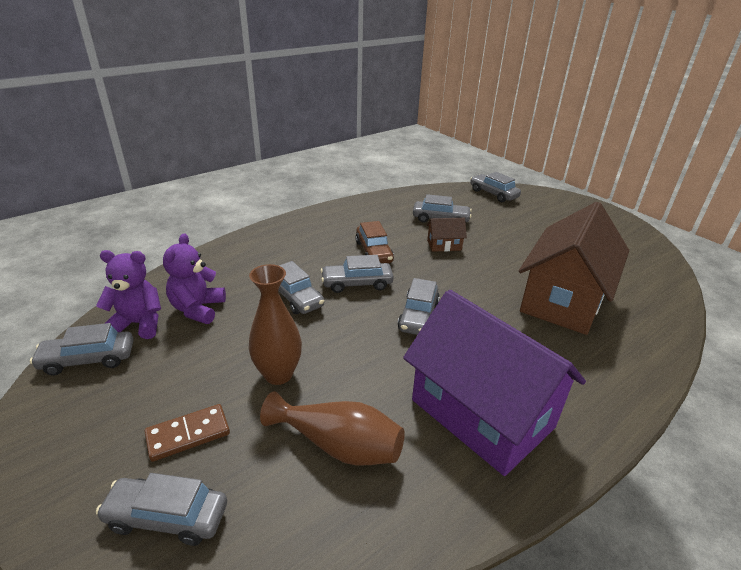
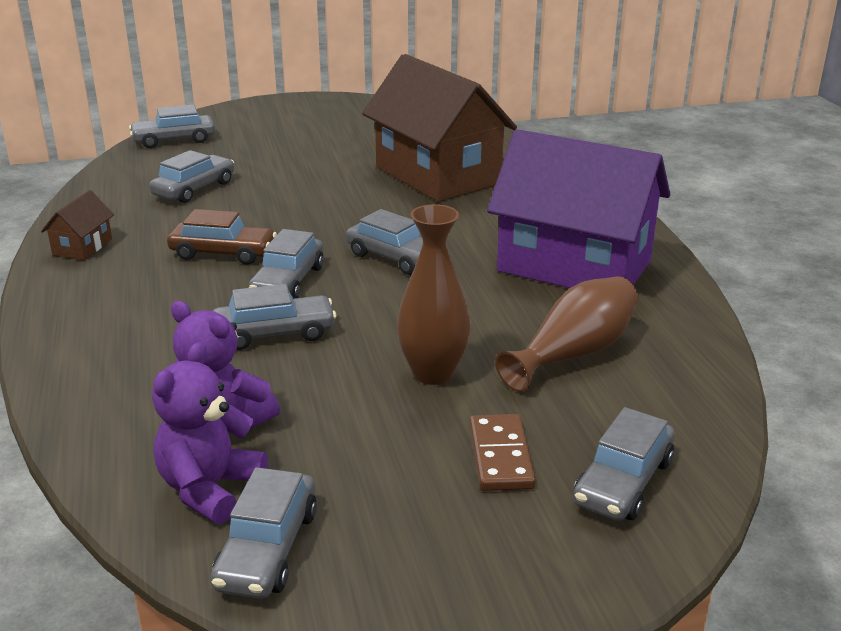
camera: 65 degrees left, 5 degrees down
purple house [403,290,586,476] -> purple house turned 45 degrees clockwise [487,129,670,288]
brown house [427,218,467,252] -> brown house moved to [41,190,114,260]

